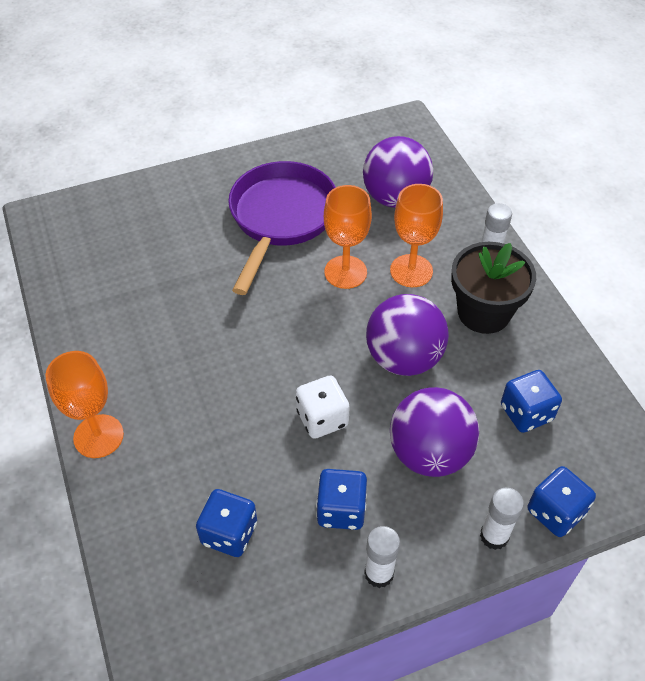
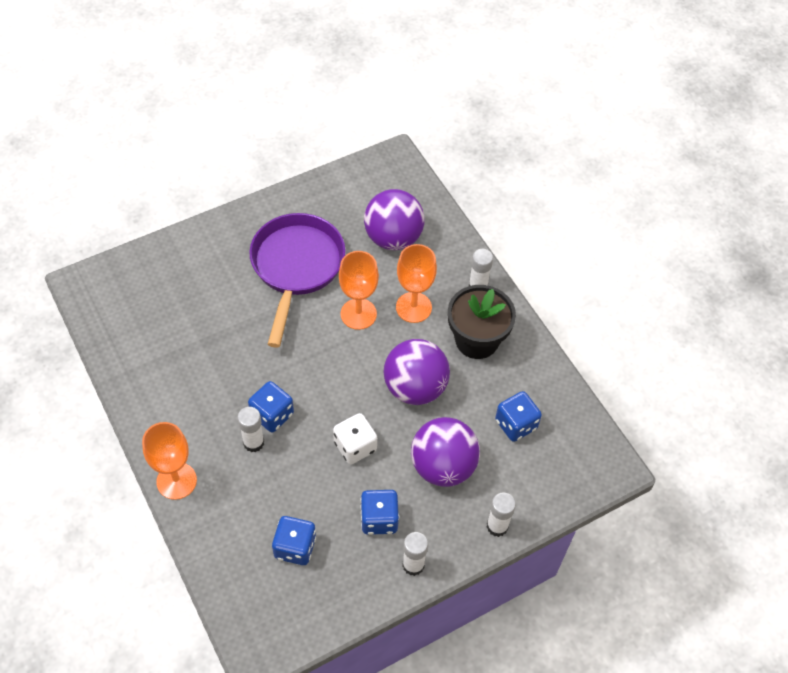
camera: 10 degrees left, 5 degrees up
blue dice [528,466,596,537] -> blue dice moved to [248,381,294,432]
none -> white glue stick [237,407,264,452]

